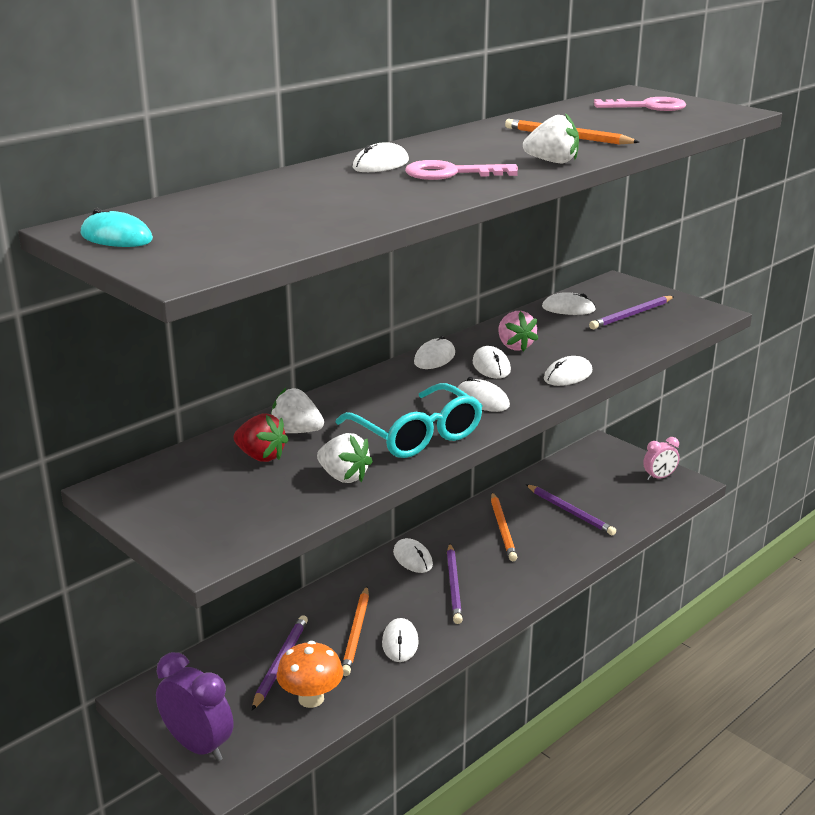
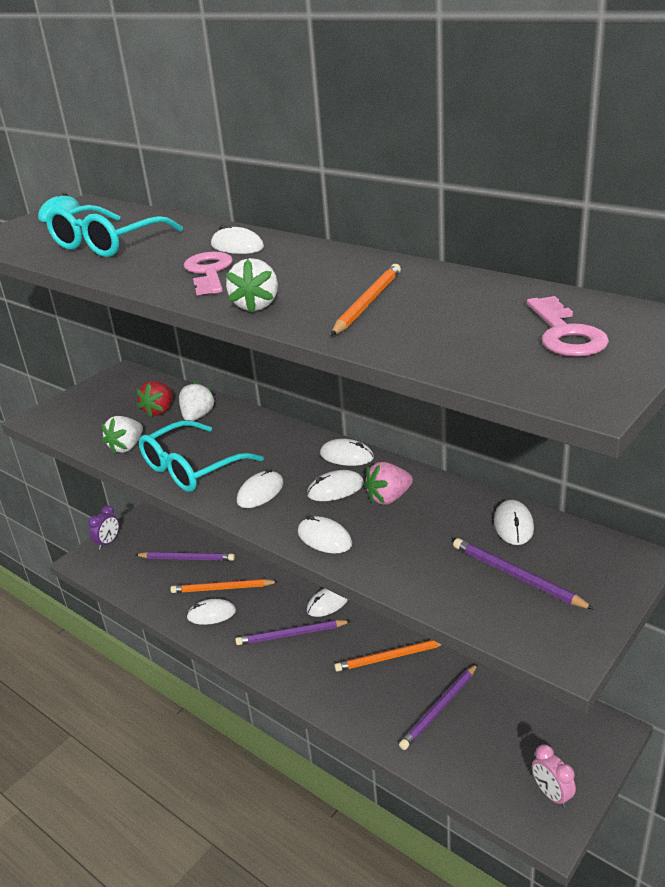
camera: 85 degrees right, 5 degrees up
purple clock [156,652,233,761] -> purple clock [88,506,119,549], size x0.60
orange mushroom [277,641,343,708] -> none
none -> turquoise glasses [46,205,183,257]

